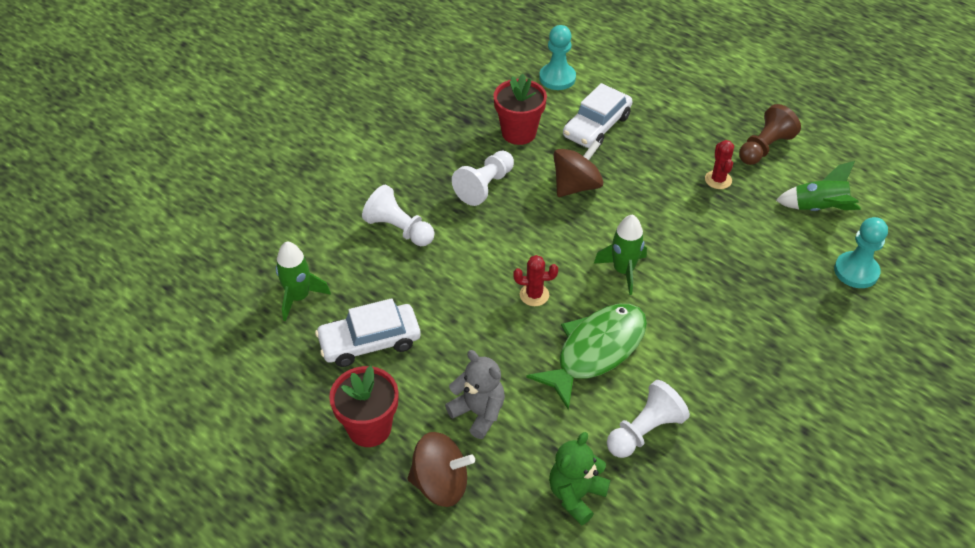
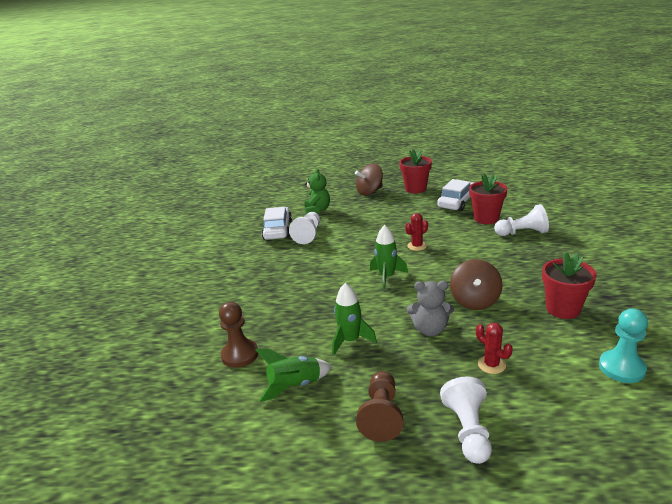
camera: 145 degrees right, 20 degrees down
green rocket [276,241,331,321] -> green rocket moved to [332,283,377,355]
grey teddy bear [445,350,505,439] -> grey teddy bear moved to [407,281,454,336]
white pawn [452,151,514,206] -> white pawn moved to [440,377,492,464]
green fish [526,304,647,410] -> none
white car [563,83,632,148] -> white car moved to [262,207,292,240]
red cactus [705,140,734,189] -> red cactus moved to [476,322,513,374]
turquoise pawn [834,217,888,288] -> brown pawn [219,302,258,368]
none -> red flower pot [469,174,508,224]

